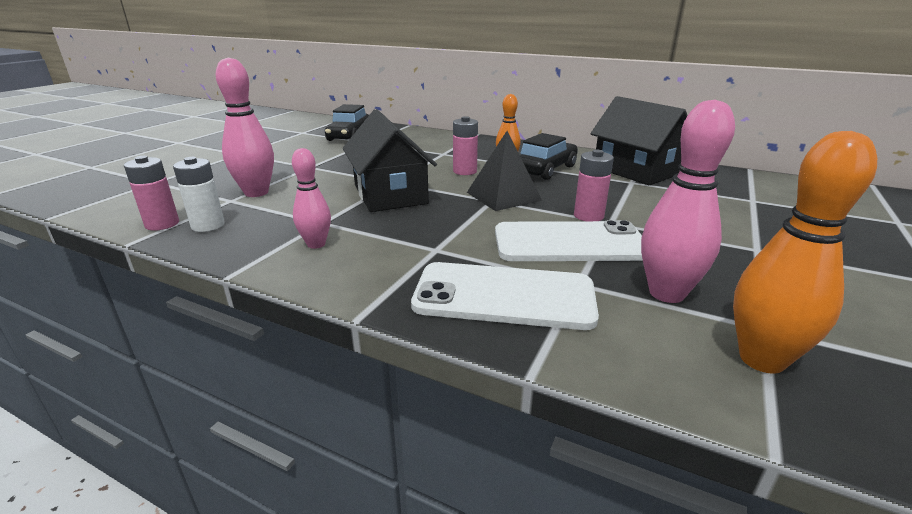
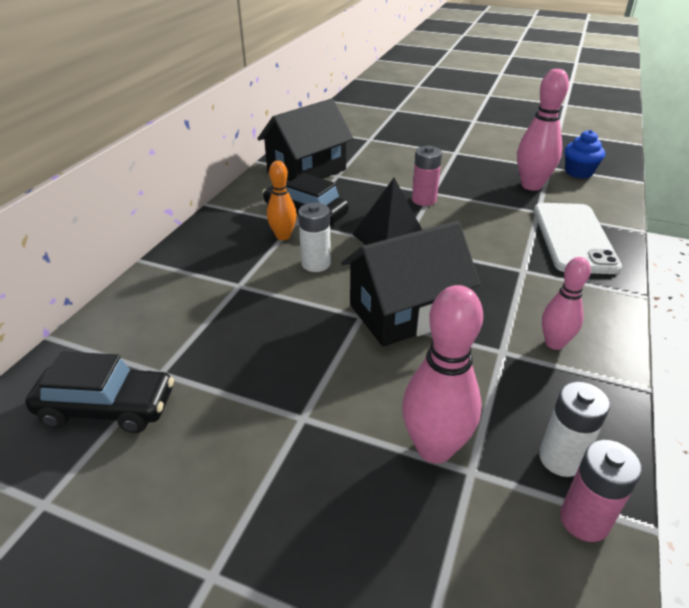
camera: 95 degrees left, 10 degrees up
pink battery [453,116,478,175] -> white battery [298,203,331,272]
white phone [495,220,643,261] -> none
orange bowling pin [733,131,877,374] -> blue cupcake [565,130,605,179]

